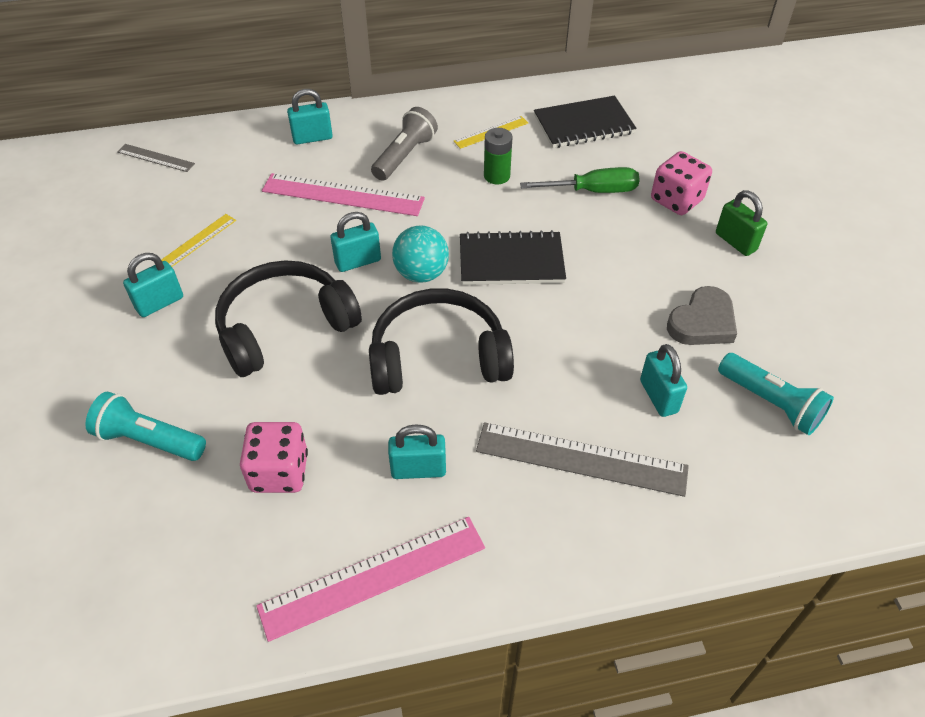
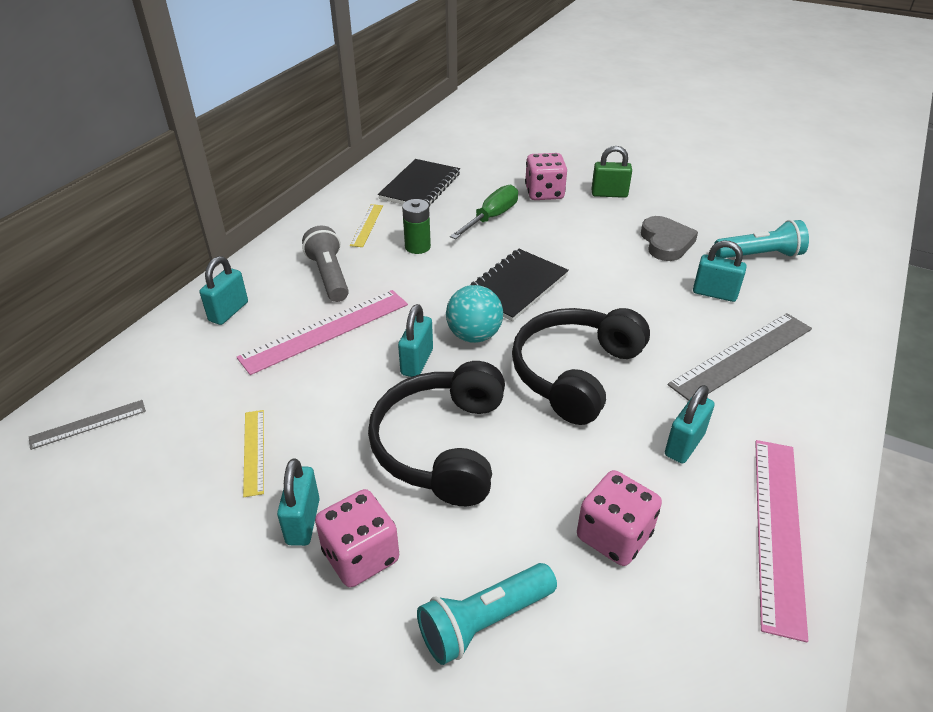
camera: 50 degrees left, 10 degrees down
none -> pink dice [315,489,399,587]

